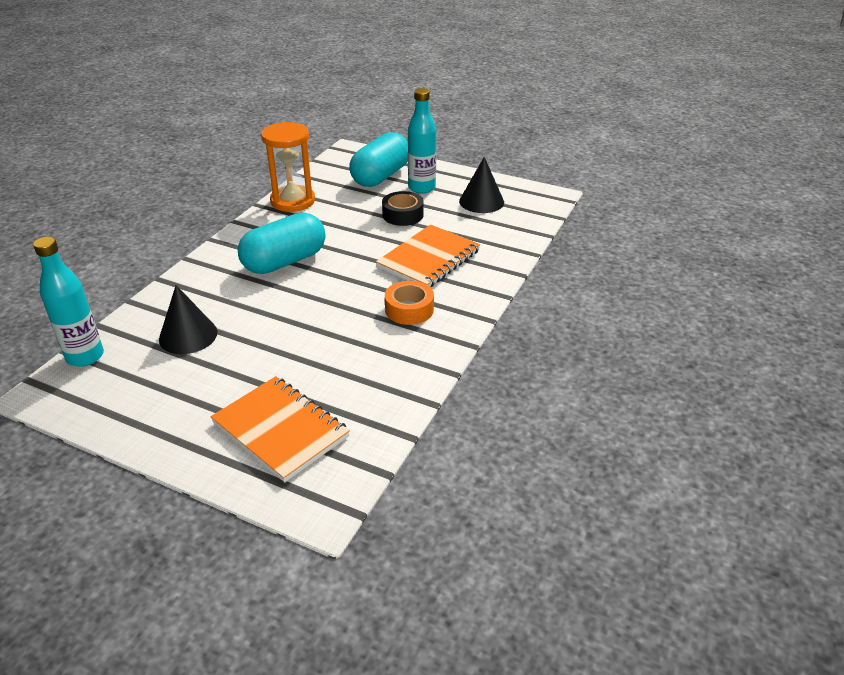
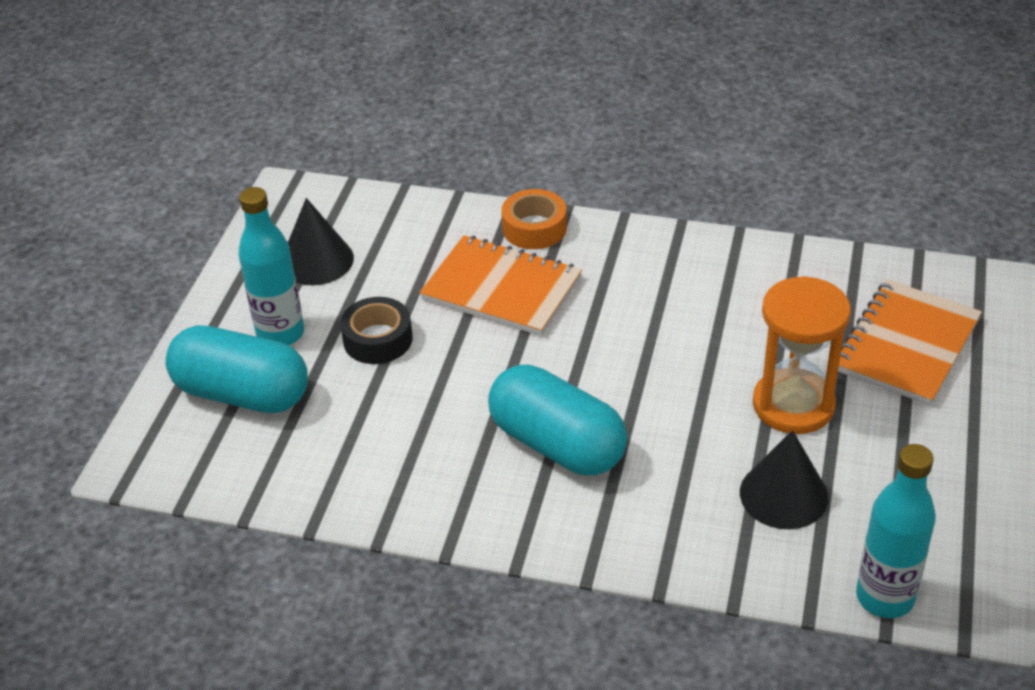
camera: 100 degrees left, 5 degrees up
orange hourglass [261,122,315,212] -> orange hourglass moved to [752,276,851,434]
orange tape [385,281,434,325] -> orange tape moved to [501,189,567,249]

